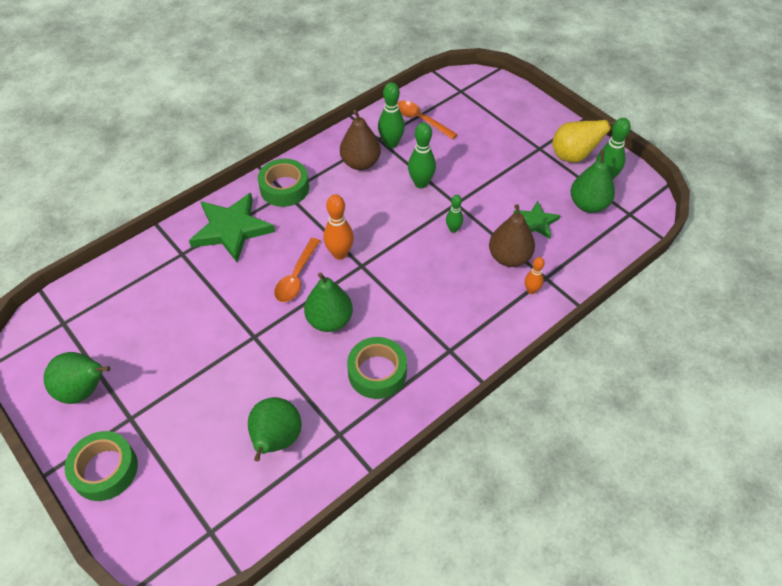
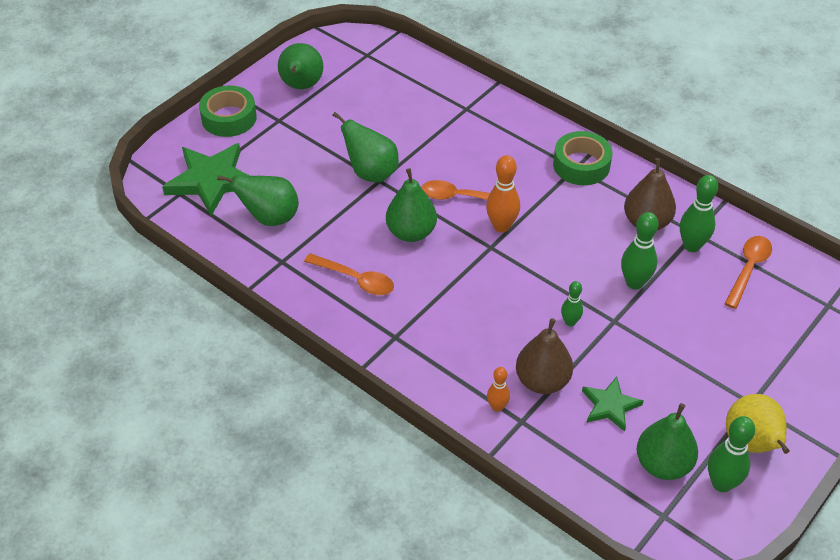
camera: 80 degrees right, 5 degrees down
green star [189,193,275,262] -> green star moved to [162,143,250,216]
green tape [347,337,407,399] -> orange spoon [304,253,394,295]
none -> green pear [332,112,399,183]

